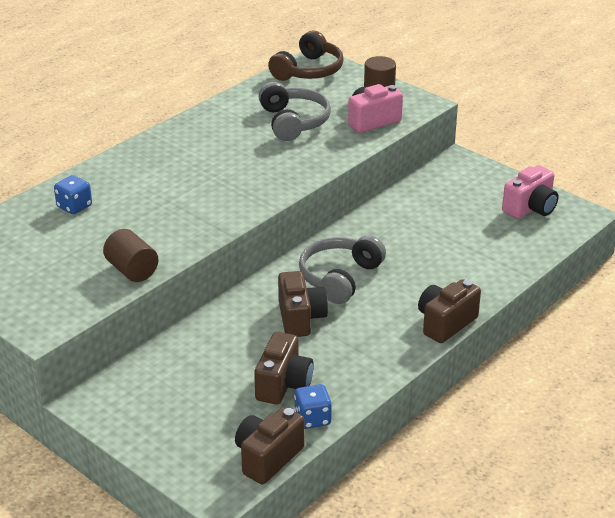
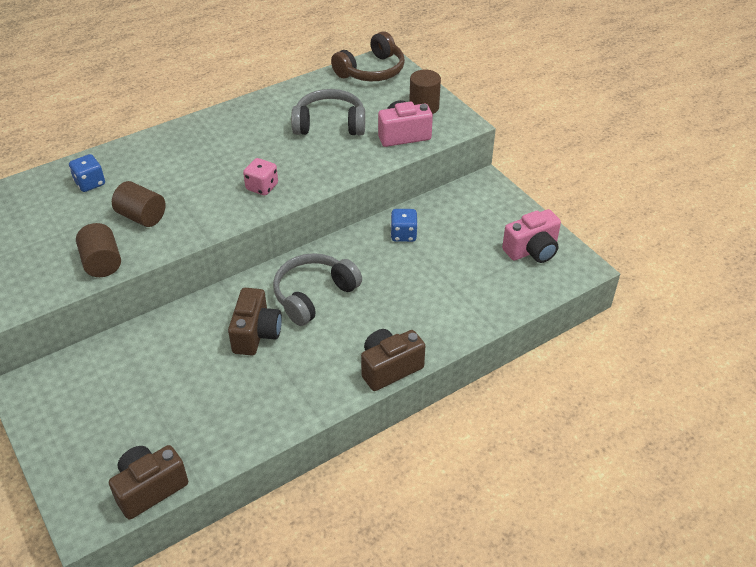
camera: 15 degrees right, 10 degrees up
brown camera [254,332,314,404] -> none
grey headphones [259,82,331,141] -> grey headphones turned 90 degrees counterclockwise [291,89,365,135]
blue dice [294,384,332,429] -> blue dice moved to [391,209,418,242]
none -> brown cylinder [112,181,166,227]
none -> pink dice [243,158,278,196]

